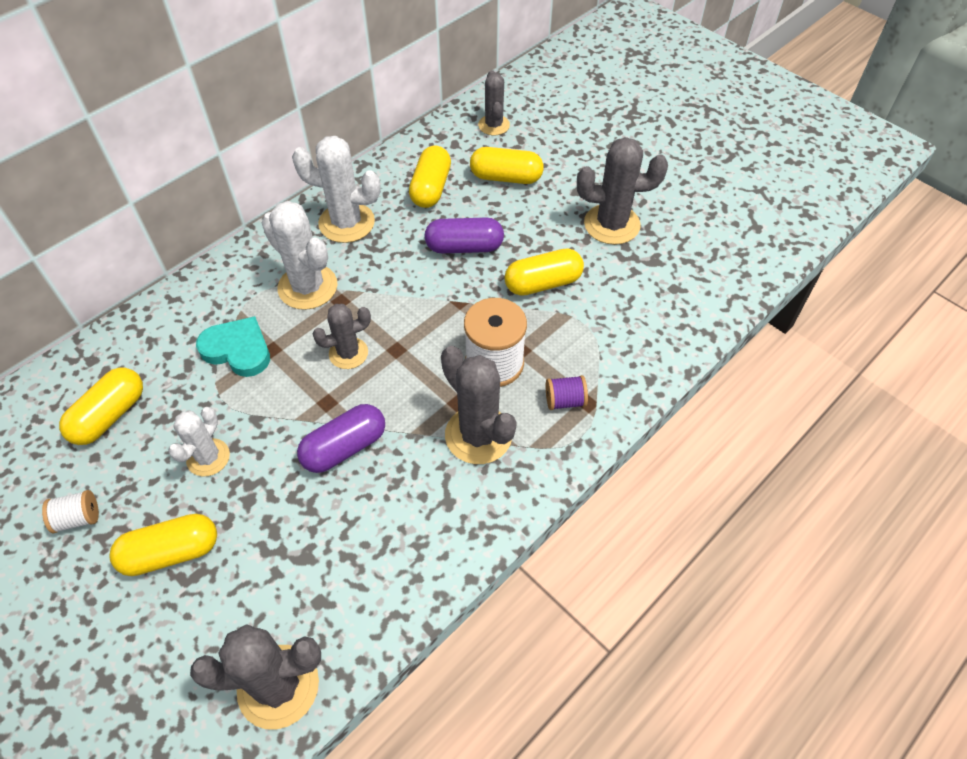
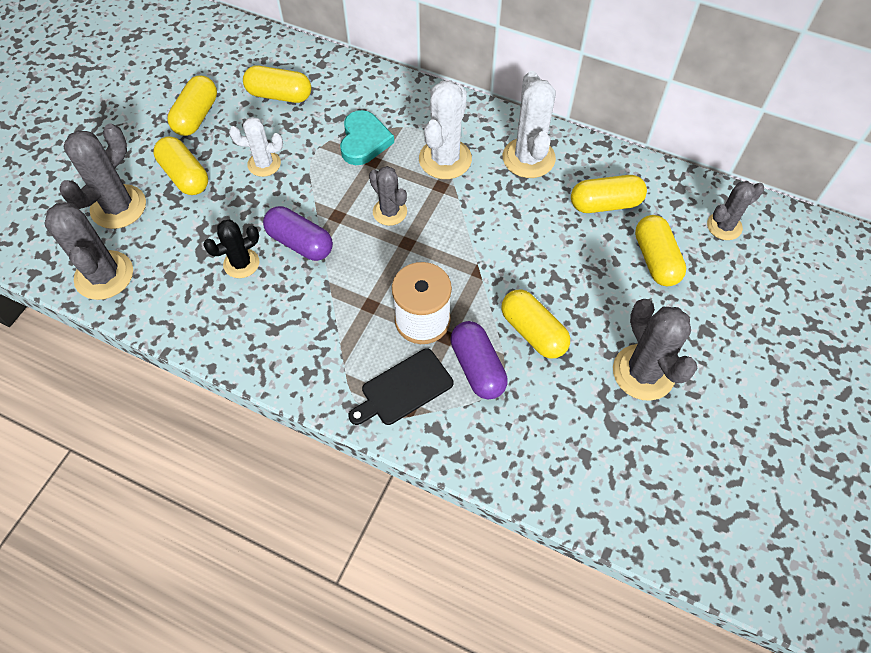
camera: 70 degrees right, 5 degrees up
white spool [42,490,99,533] -> yellow capsule [167,75,217,136]
purple capsule [424,217,504,254] -> purple capsule moved to [450,321,508,399]
grey cactus [441,346,517,464] -> grey cactus moved to [59,124,146,229]
purple spool [546,375,588,410] -> black cutting board [348,349,453,425]
none -> black cactus [203,220,259,278]

